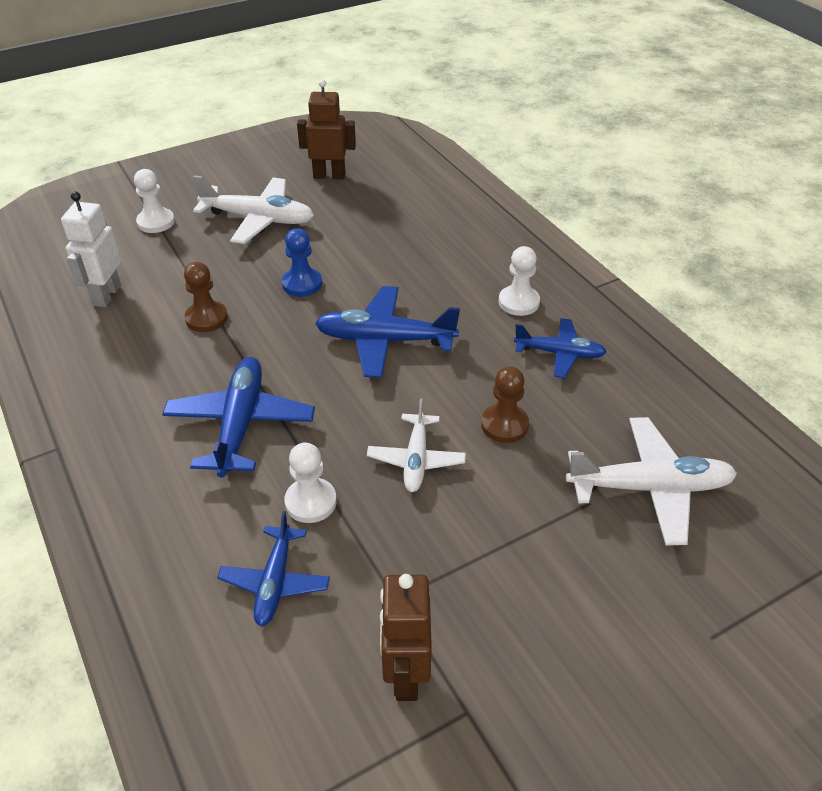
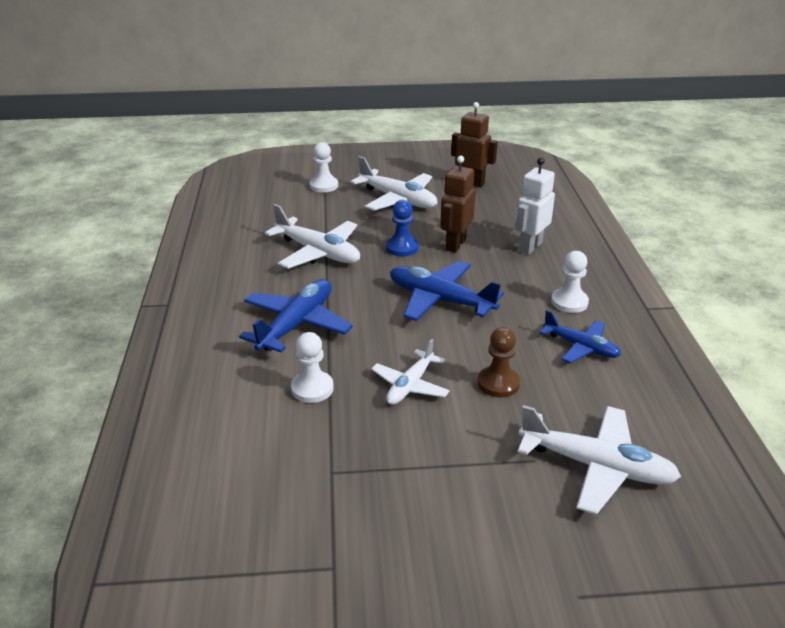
camera: 25 degrees right, 10 degrees down
white robot [61,191,121,307] -> white robot moved to [515,157,555,255]
brown pawn [184,262,228,332] -> white plane [265,204,360,269]
blue plane [217,511,330,626] -> none
brown robot [380,574,432,701] -> brown robot moved to [440,156,476,253]

